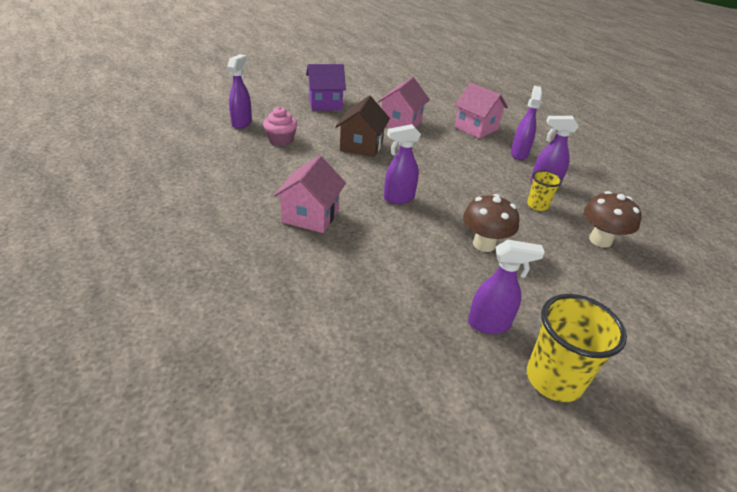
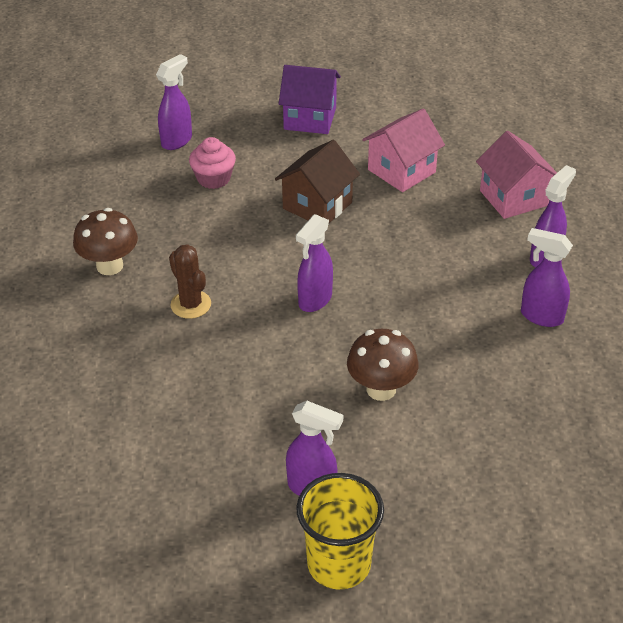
camera: 25 degrees right, 5 degrees up
pink house [273,155,346,233] -> brown cactus [169,244,211,319]
purple spray bottle [384,124,421,204] -> purple spray bottle turned 60 degrees counterclockwise [296,214,333,312]
yellow cup [527,170,562,211] -> none
brown mushroom [584,191,642,248] -> brown mushroom moved to [73,208,138,275]

